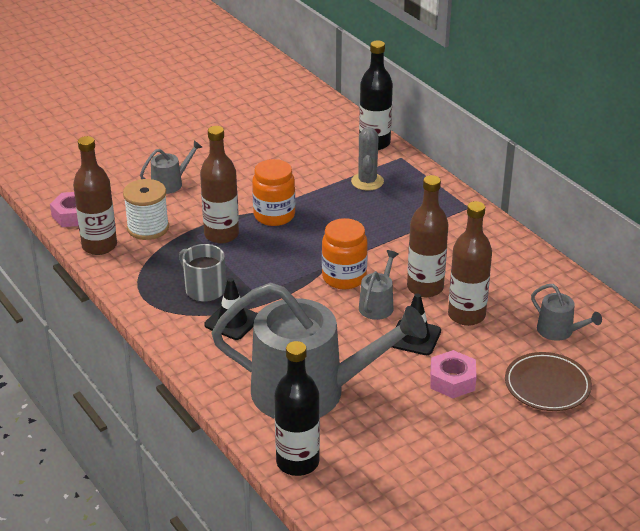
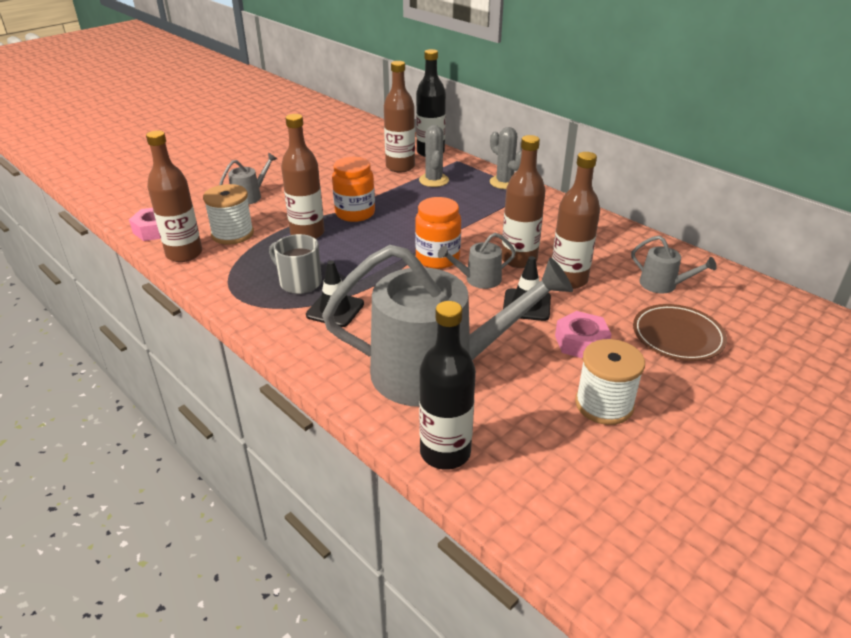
camera: 10 degrees left, 0 degrees up
grey watering can [359,250,399,320] -> grey watering can turned 120 degrees counterclockwise [438,232,516,289]
none -> brown bottle [384,61,415,172]
none -> grey cactus [490,127,522,189]
none -> white spool [575,339,645,425]

